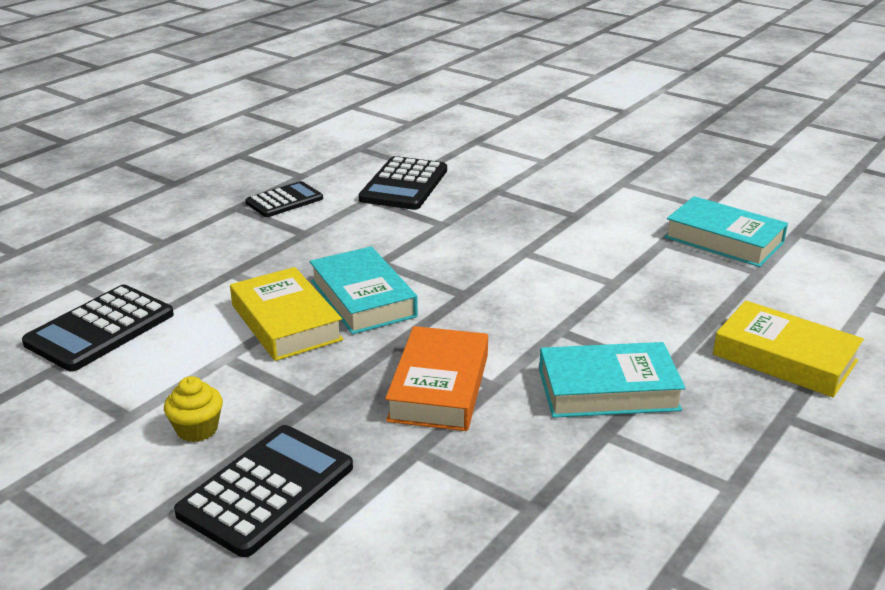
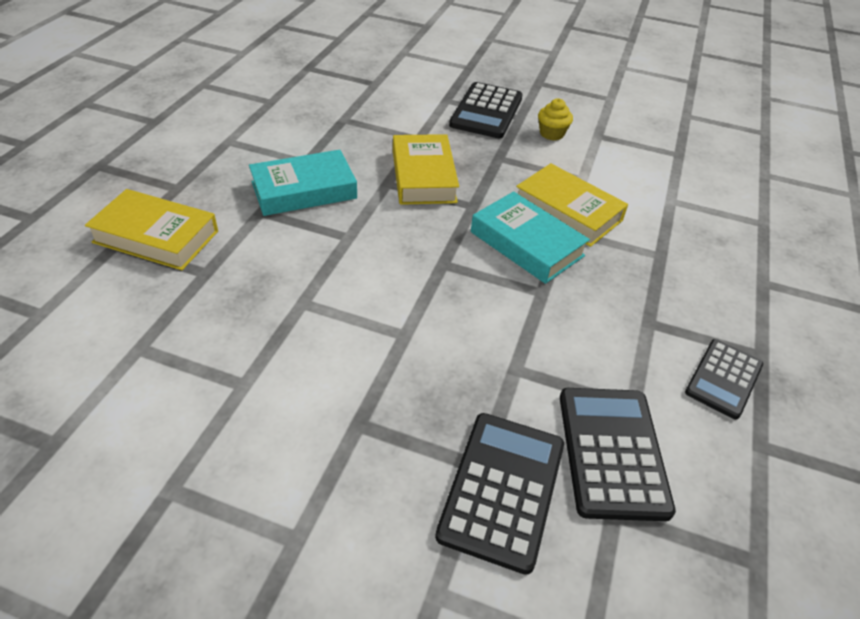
camera: 160 degrees right, 15 degrees up
black calculator [22,285,174,371] -> black calculator moved to [435,413,564,575]
orange book [385,326,488,431] -> yellow book [393,134,459,205]
turquoise book [665,196,788,267] -> none

